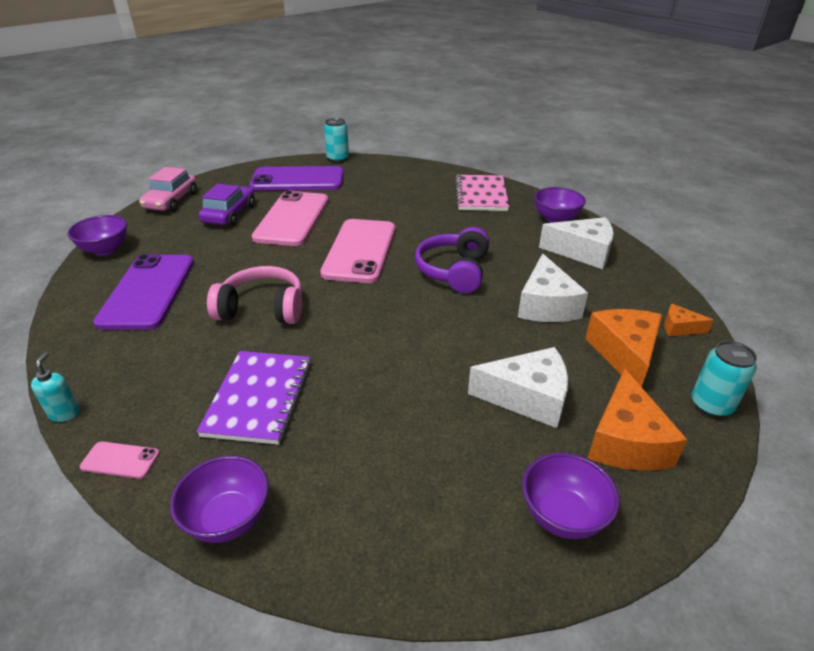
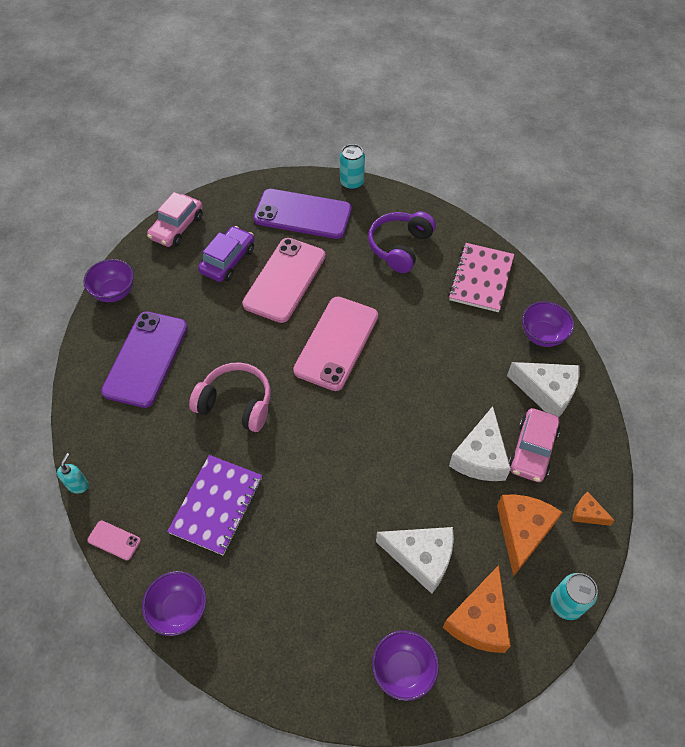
camera: 15 degrees right, 20 degrees up
purple headphones [415,227,489,293] -> purple headphones moved to [368,211,436,273]
none -> pink car [509,408,560,482]

